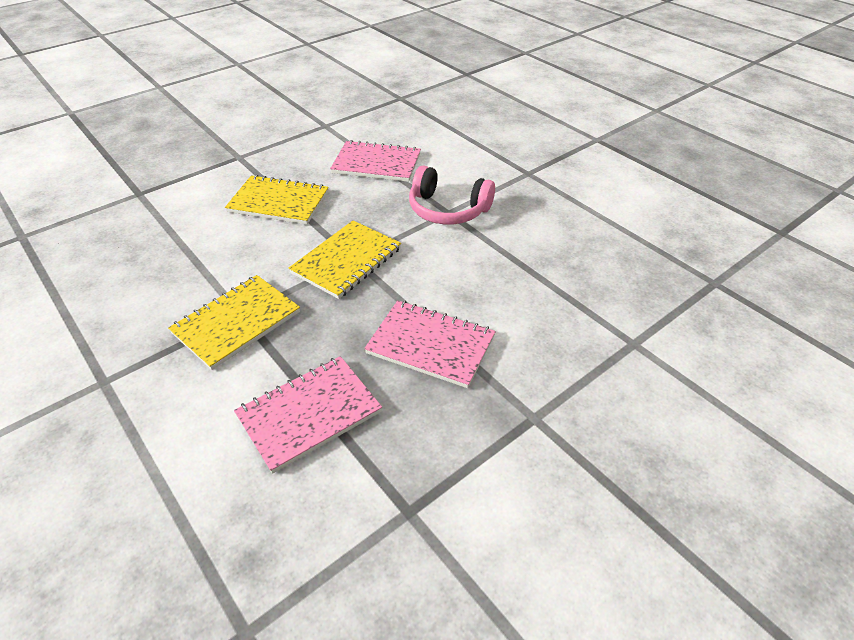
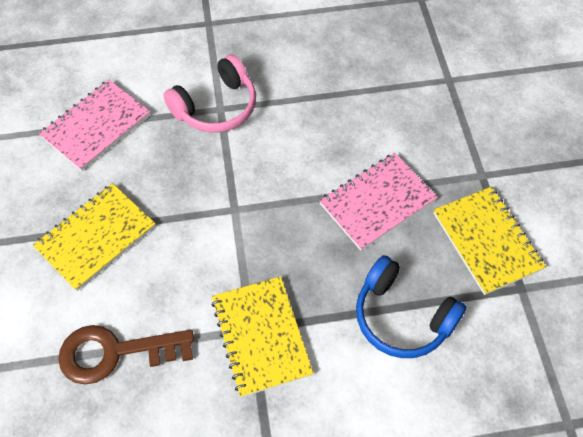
camera: 60 degrees left, 15 degrees up
pink notebook [234,356,382,474] -> blue headphones [356,255,466,358]
yellow notebook [289,220,401,299] -> yellow notebook moved to [433,187,546,295]
none -> brown key [58,325,194,385]

